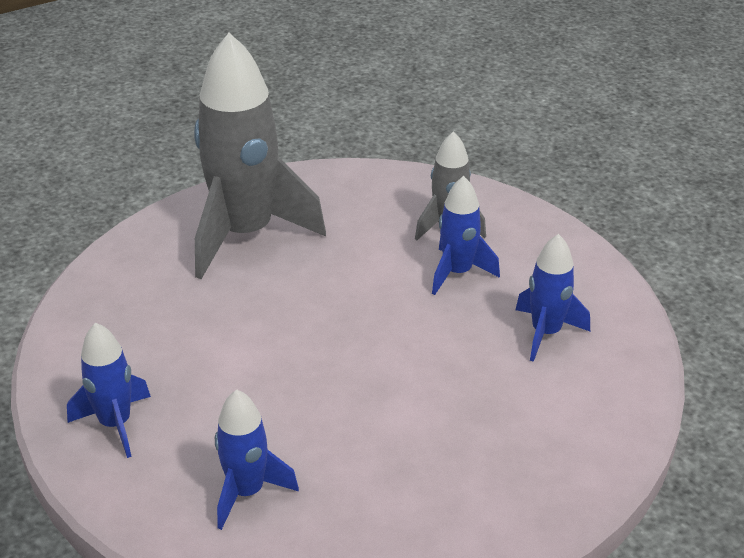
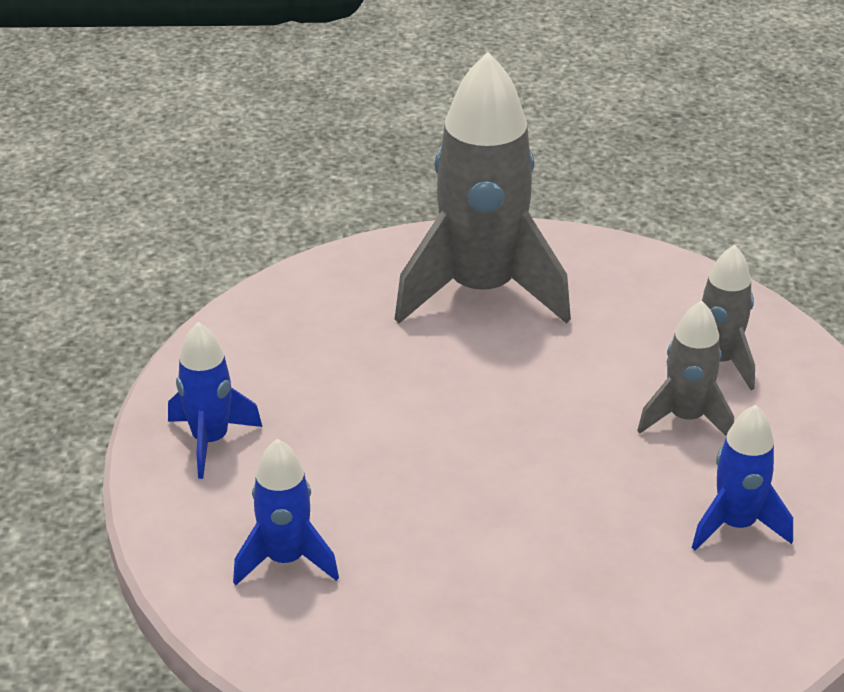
camera: 30 degrees right, 0 degrees up
blue rocket [432,176,500,295] -> grey rocket [637,300,734,436]

